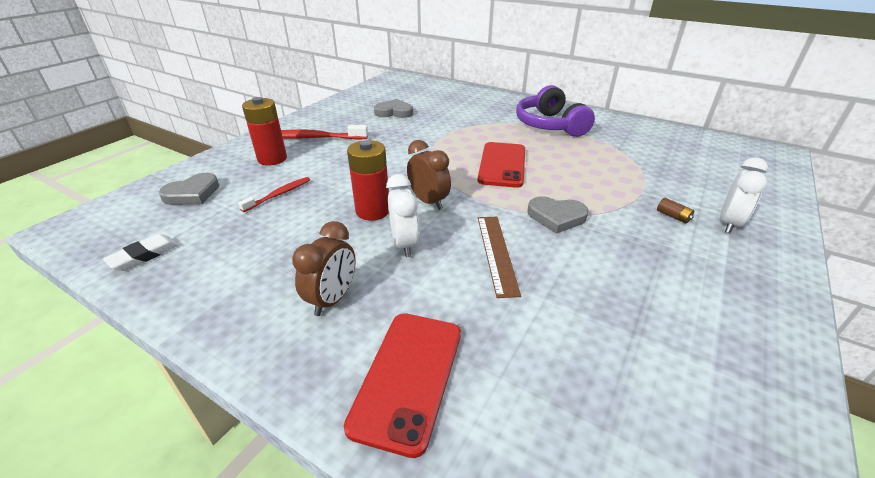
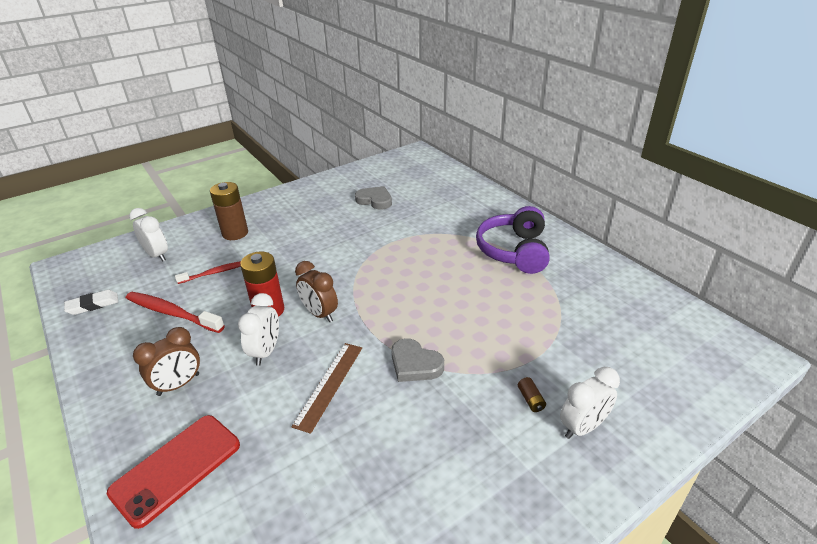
camera: 25 degrees right, 0 degrees up
grey heart [159,173,220,205] -> white clock [129,208,168,261]
red battery [242,97,287,166] -> brown battery [210,182,248,240]
red toothbrush [281,125,368,140] -> red toothbrush moved to [126,292,225,333]
brown clock [407,140,451,210] -> brown clock turned 150 degrees clockwise [295,261,338,322]
red phone [478,142,525,188] -> none

